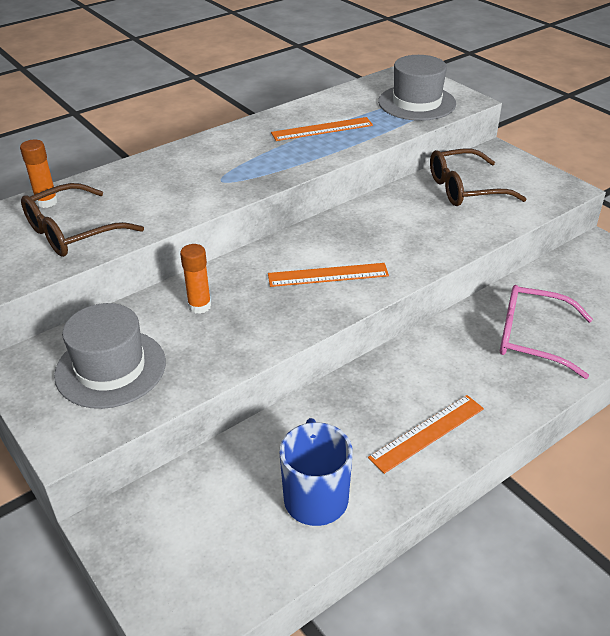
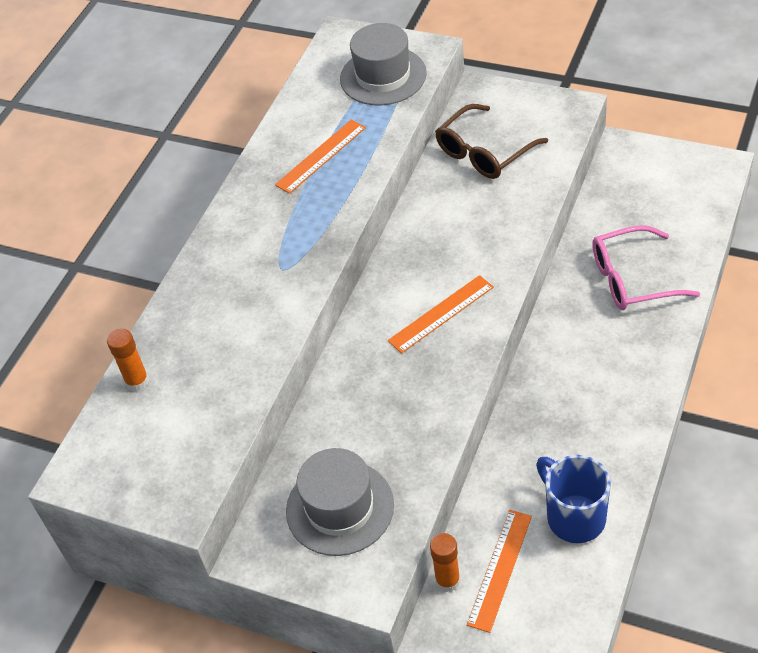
camera: 25 degrees left, 10 degrees up
brown glasses [21,183,144,257] -> none
orange glue stick [180,244,211,314] -> orange glue stick moved to [430,533,460,592]
orange ruler [368,395,484,474] -> orange ruler moved to [467,510,532,633]

